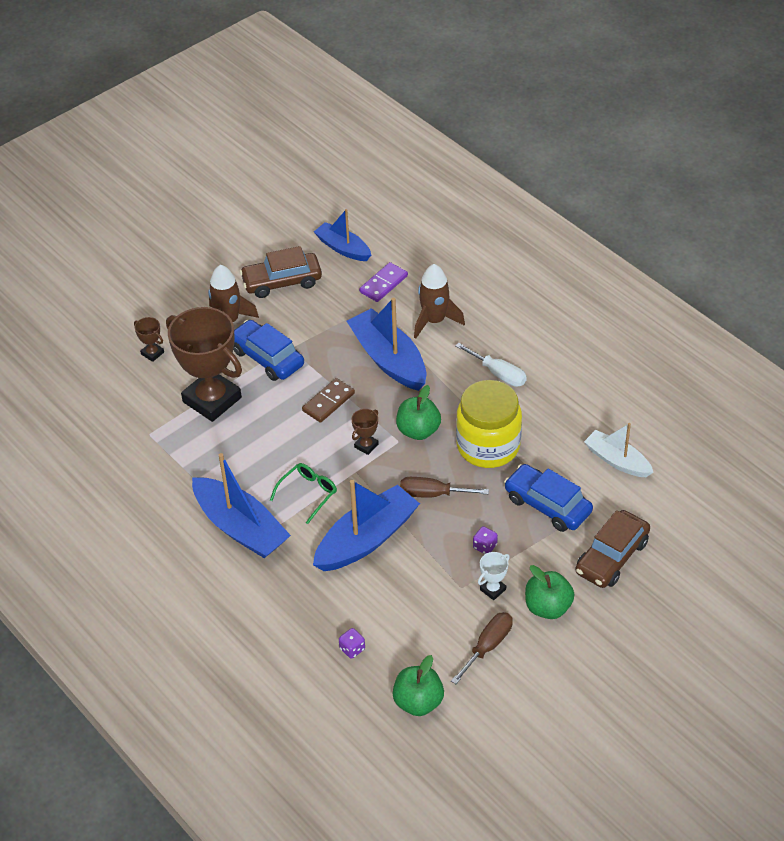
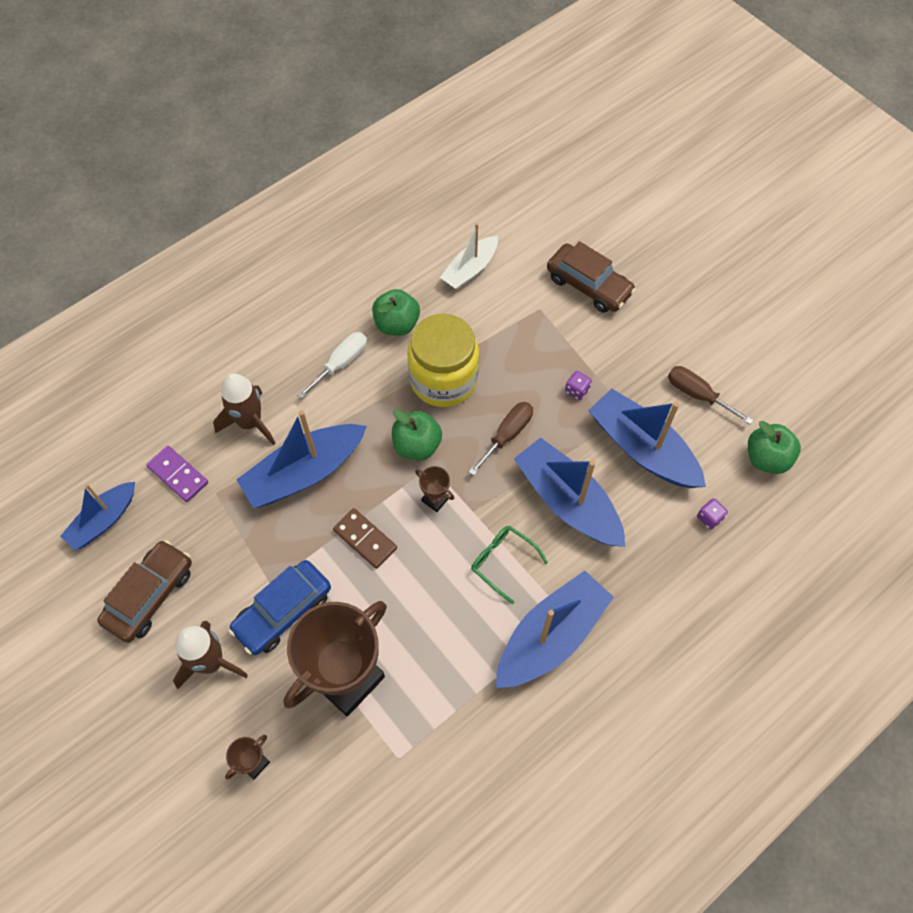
camera: 90 degrees left, 15 degrees up
brown car [240,246,322,298] -> brown car turned 135 degrees counterclockwise [97,540,192,643]
brown screwdriver [400,477,489,497] -> brown screwdriver turned 150 degrees counterclockwise [469,402,533,476]
white trophy [478,552,510,600] -> none
blue car [504,464,593,532] -> none
green apple [525,565,575,619] -> green apple moved to [372,289,420,336]
none -> blue boat [588,389,706,488]

